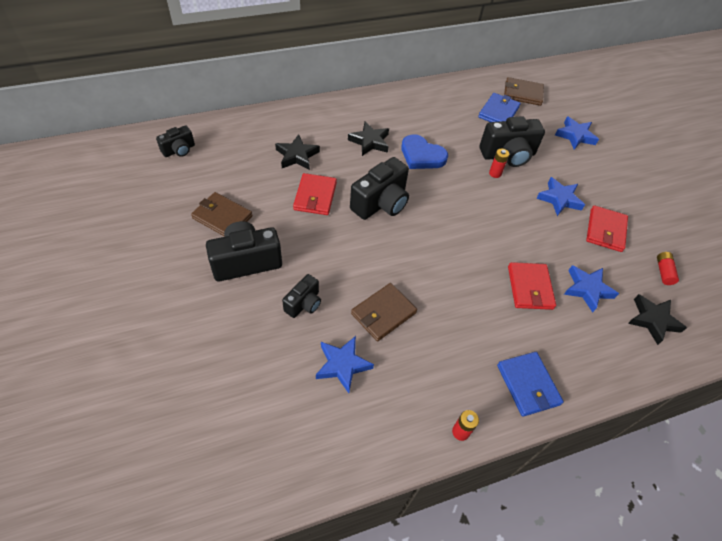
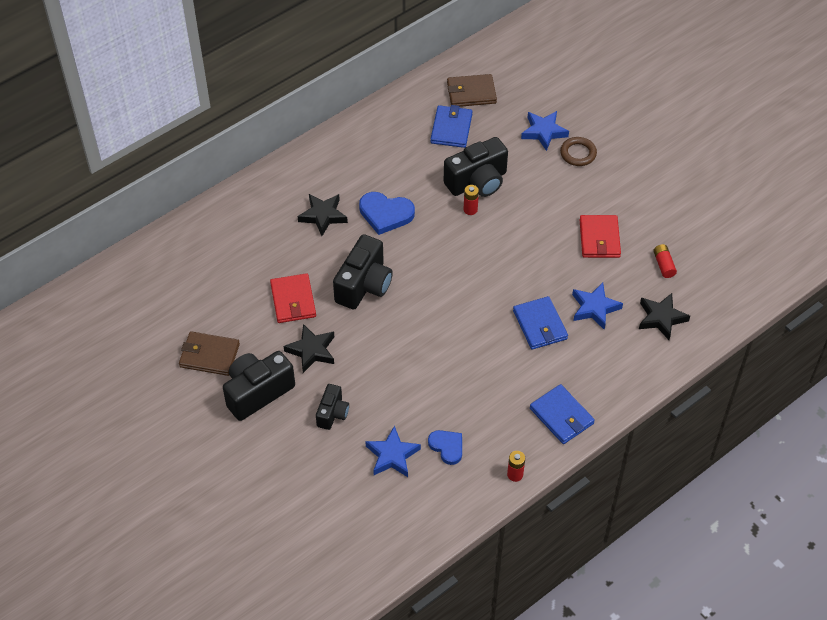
camera: 15 degrees left, 0 degrees up
black camera [156,125,195,157] -> none
black star [275,134,320,170] -> black star moved to [284,324,334,373]
brown wallet [351,283,417,341] -> none
red wallet [508,262,556,310] -> blue wallet [513,296,568,350]
blue star [536,177,585,216] -> none
none -> blue heart [428,430,462,465]
none -> brown ring [560,137,597,166]

